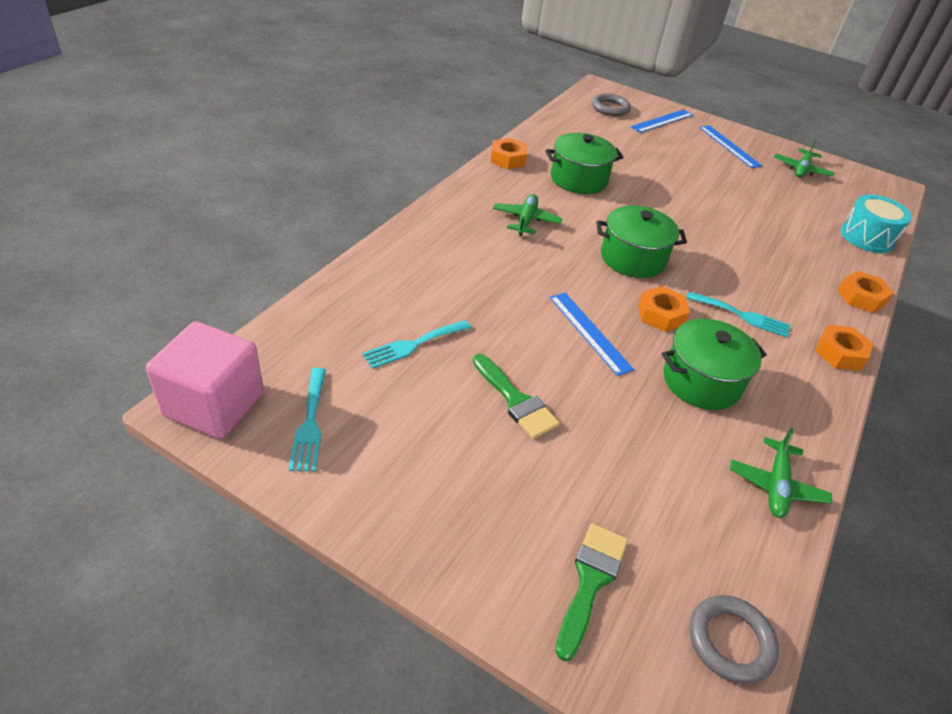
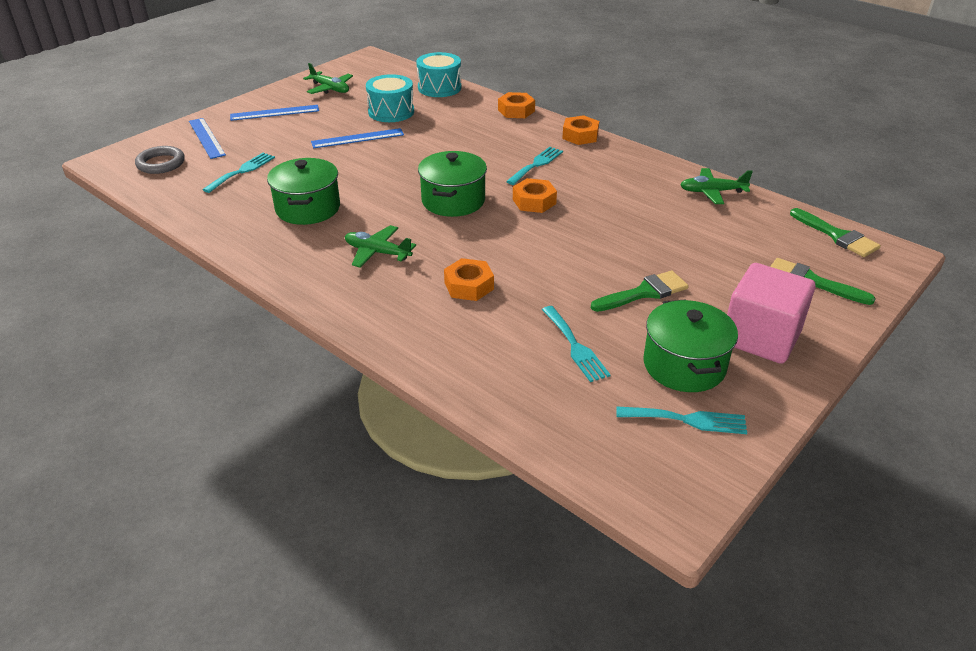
camera: 75 degrees left, 5 degrees down
pink cube [146,321,264,439] -> pink cube moved to [727,263,816,364]
orange nut [491,138,527,169] -> orange nut moved to [444,258,494,301]
blue ruler [550,293,634,376] -> blue ruler moved to [311,128,404,148]
green pot [662,319,767,410] -> green pot moved to [644,299,738,392]
grey ring [690,595,779,684] -> green brush [790,208,881,257]
green plane [730,428,832,518] -> green plane turned 150 degrees clockwise [680,168,753,204]
none -> turquoise fork [202,153,275,193]
none -> turquoise drum [366,74,414,122]

